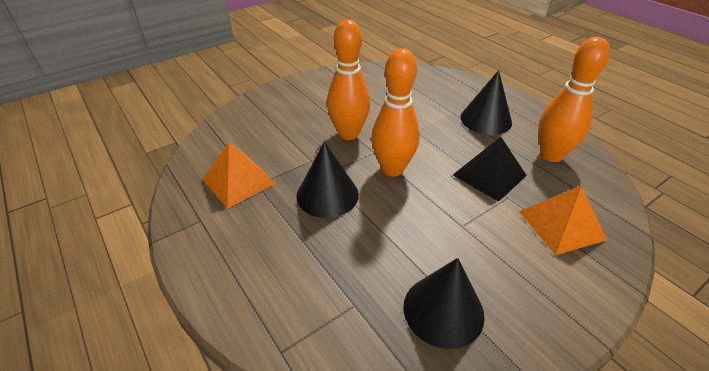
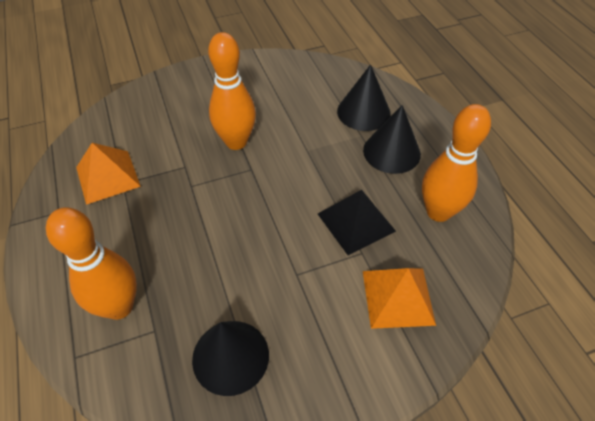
camera: 15 degrees right, 10 degrees up
black cone [296,142,359,218] -> black cone moved to [337,64,391,131]
orange bowling pin [371,48,420,176] -> orange bowling pin moved to [46,207,137,320]

